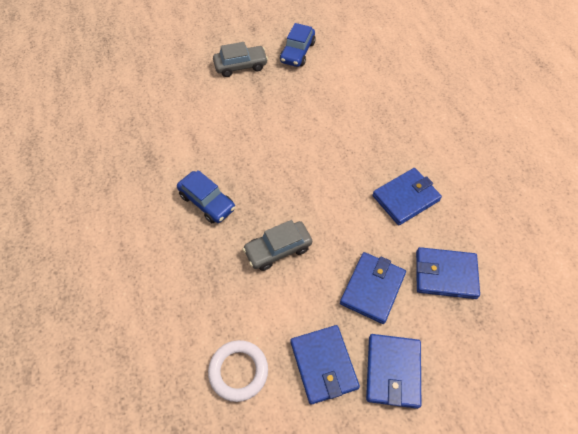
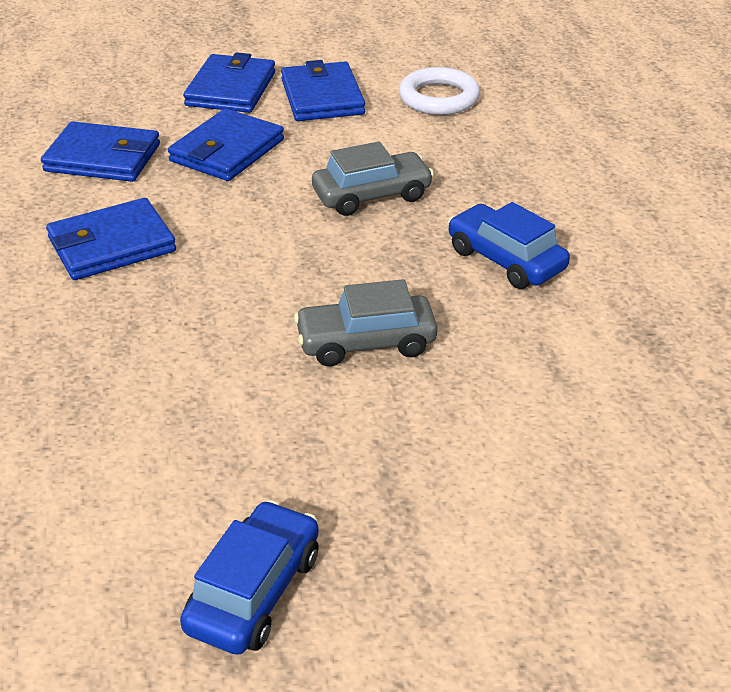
camera: 175 degrees left, 20 degrees down
grey car [213,42,268,77] -> grey car moved to [294,279,438,366]

